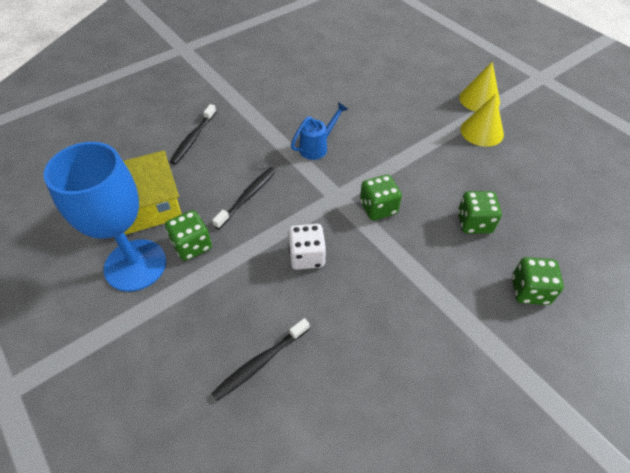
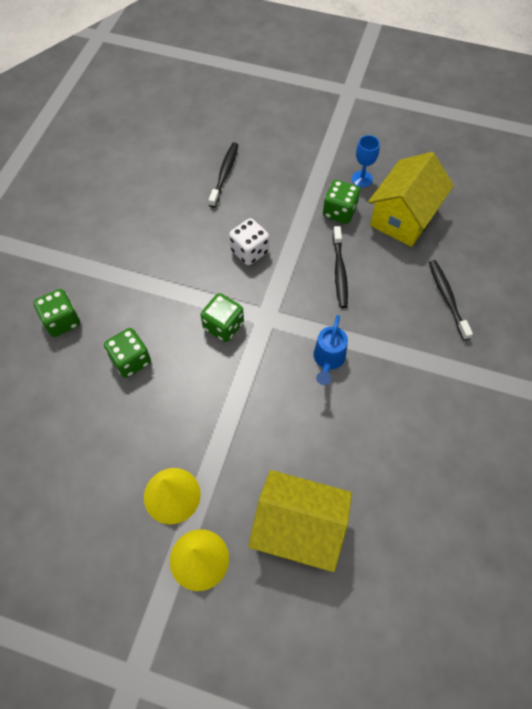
camera: 145 degrees right, 10 degrees up
blue goblet [44,142,166,292] -> blue goblet [352,135,380,187], size x0.42
none -> yellow house [248,470,352,572]

